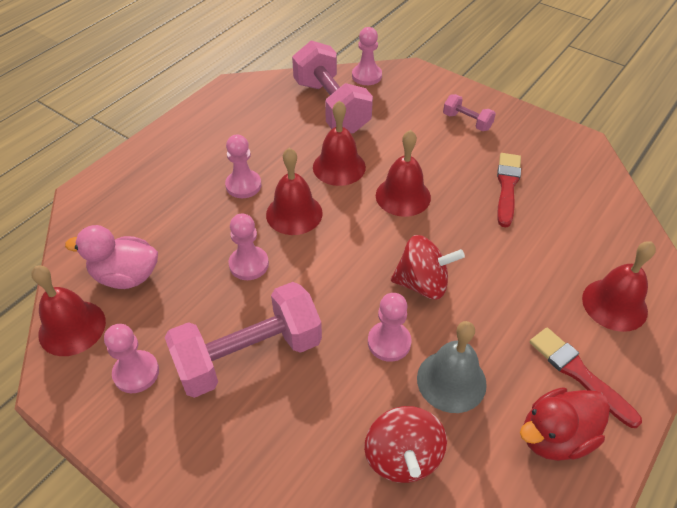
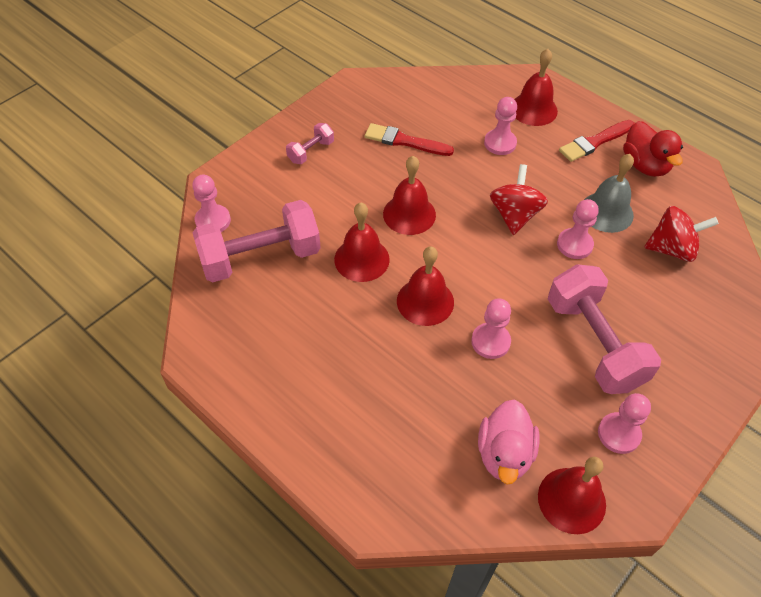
camera: 85 degrees left, 5 degrees up
pink pawn [225,134,262,198] -> pink pawn moved to [484,97,517,155]

